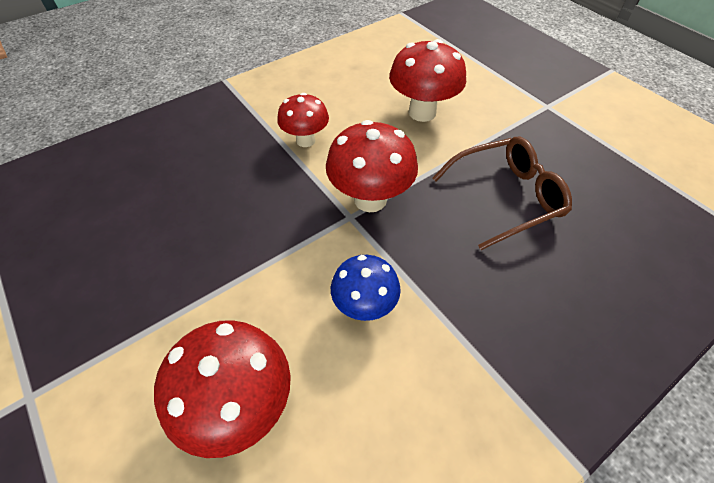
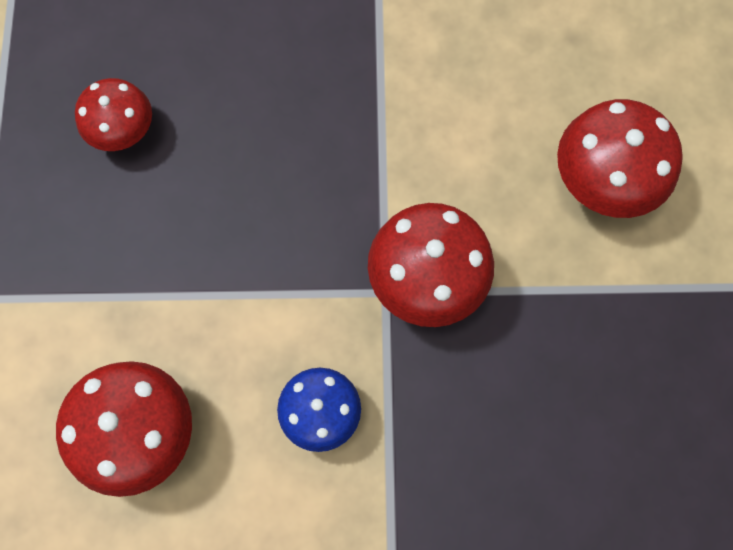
camera: 35 degrees right, 20 degrees up
red mushroom [277,93,329,147] -> red mushroom moved to [75,78,152,151]
brown glasses [433,137,572,250] -> none

